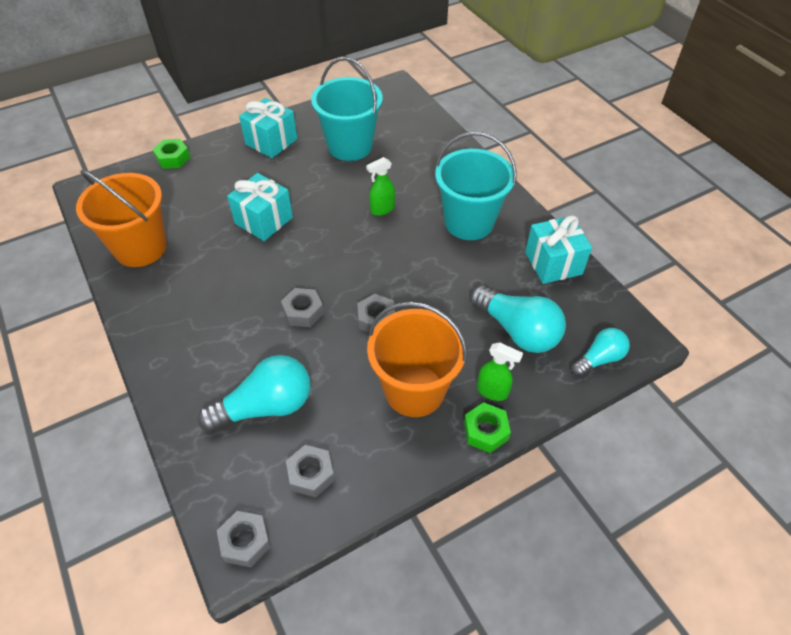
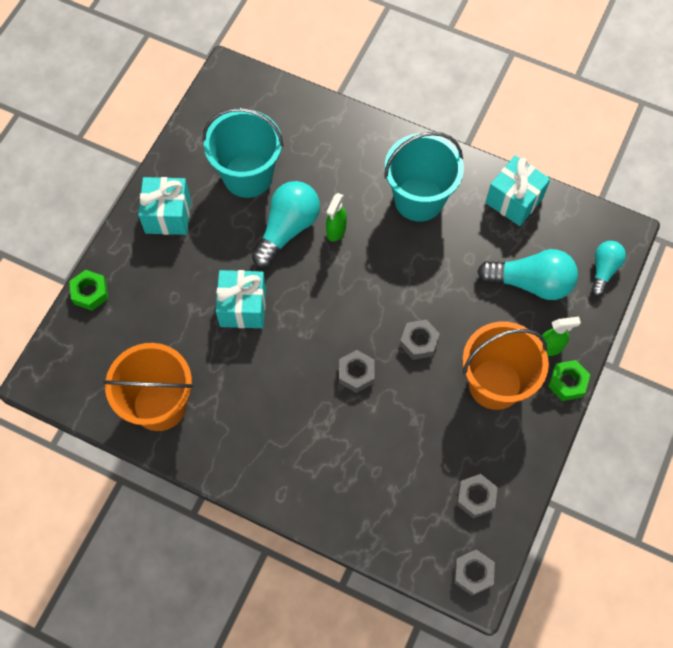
camera: 35 degrees left, 15 degrees up
turquoise light bulb [198,355,310,433] -> turquoise light bulb moved to [252,181,320,268]

